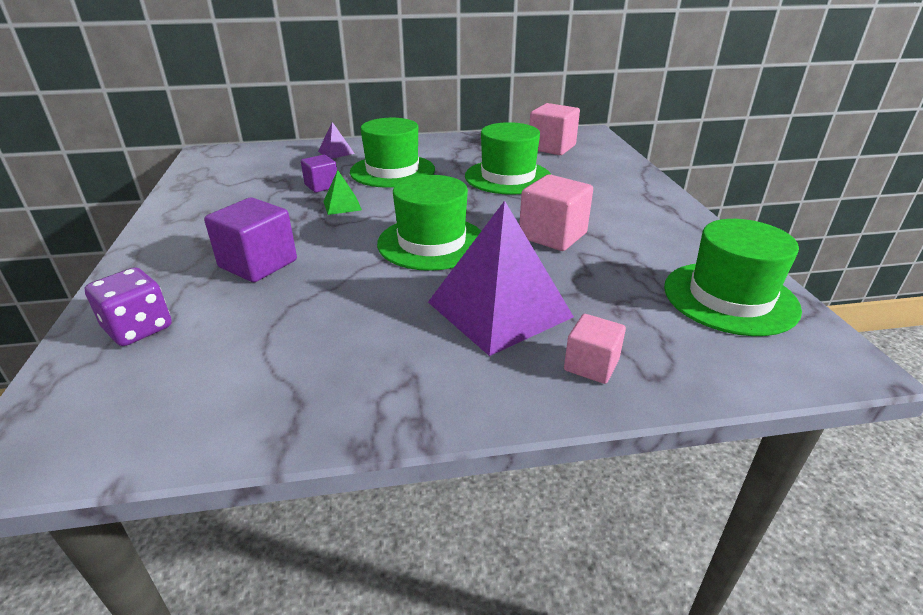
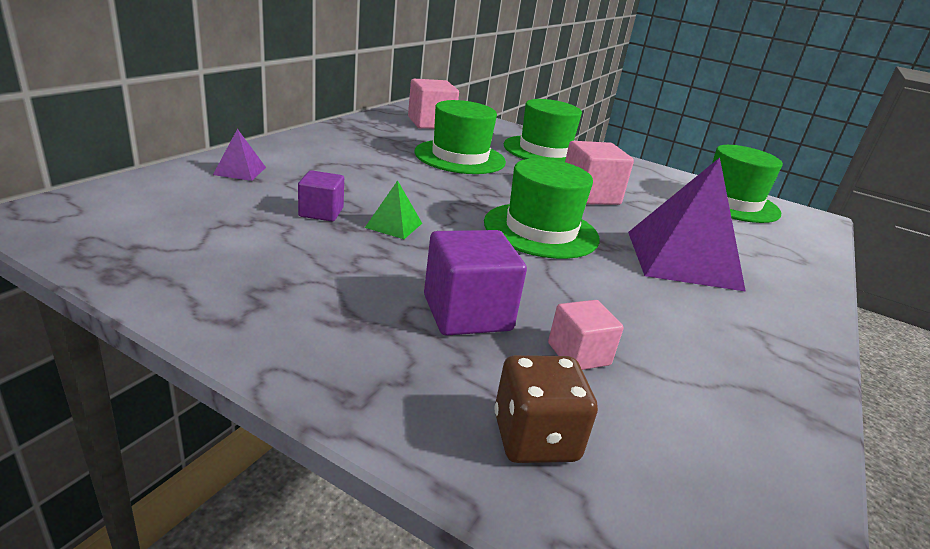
camera: 55 degrees left, 5 degrees down
purple dice [85,267,172,346] -> brown dice [494,355,598,463]
green hat [350,118,435,188] -> green hat moved to [503,99,582,162]
pink cube [564,314,626,384] -> pink cube moved to [548,300,624,370]

